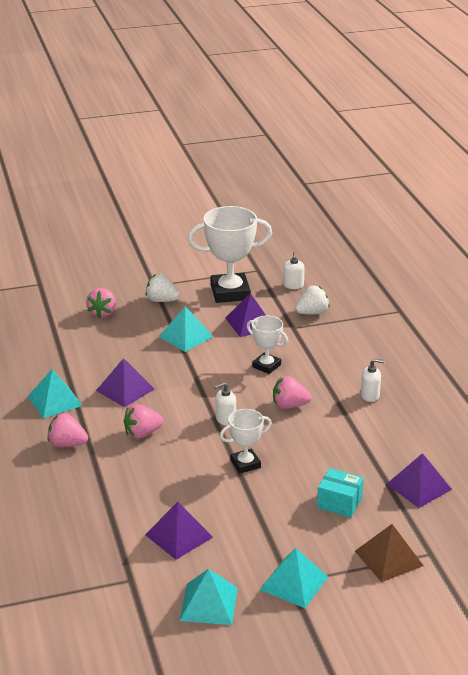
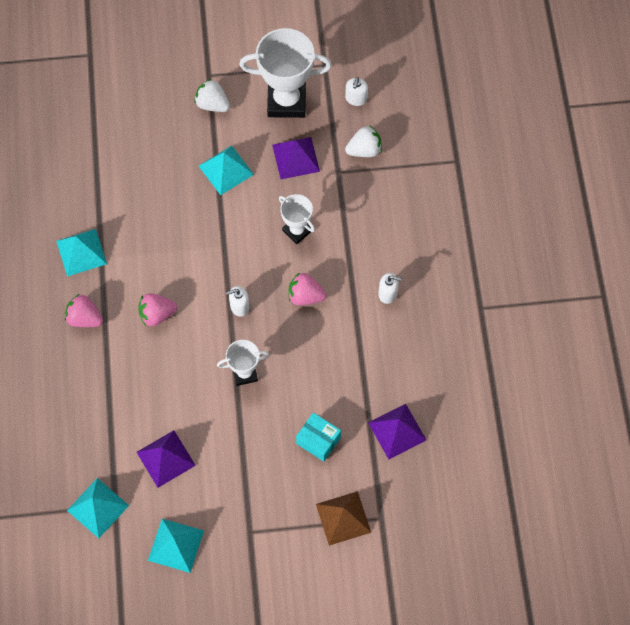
camera: 10 degrees right, 35 degrees up
pink strawberry [86,288,116,318] -> none
purple pyramid [96,358,154,407] -> none
turquoise pyramid [260,548,328,608] -> turquoise pyramid moved to [67,478,129,538]

